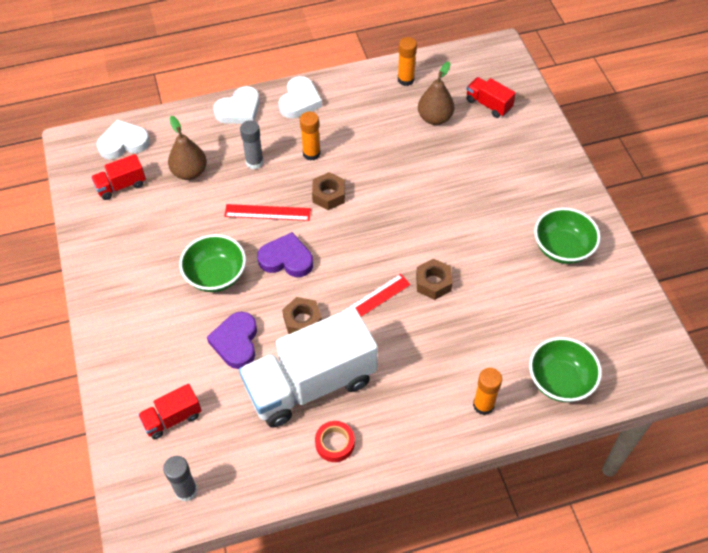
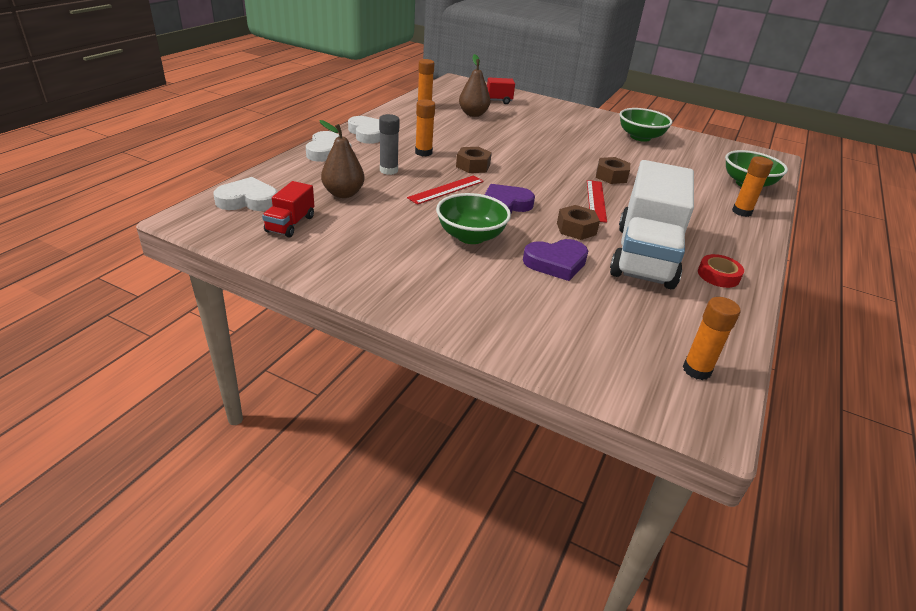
camera: 50 degrees left, 20 degrees down
white heart [97,119,150,159] -> white heart turned 60 degrees clockwise [213,177,277,211]
red truck [138,384,202,439] -> none
grey glue stick [163,456,198,502] -> orange glue stick [683,297,741,380]
purple heart [207,312,257,369] -> purple heart turned 60 degrees counterclockwise [523,239,588,281]

